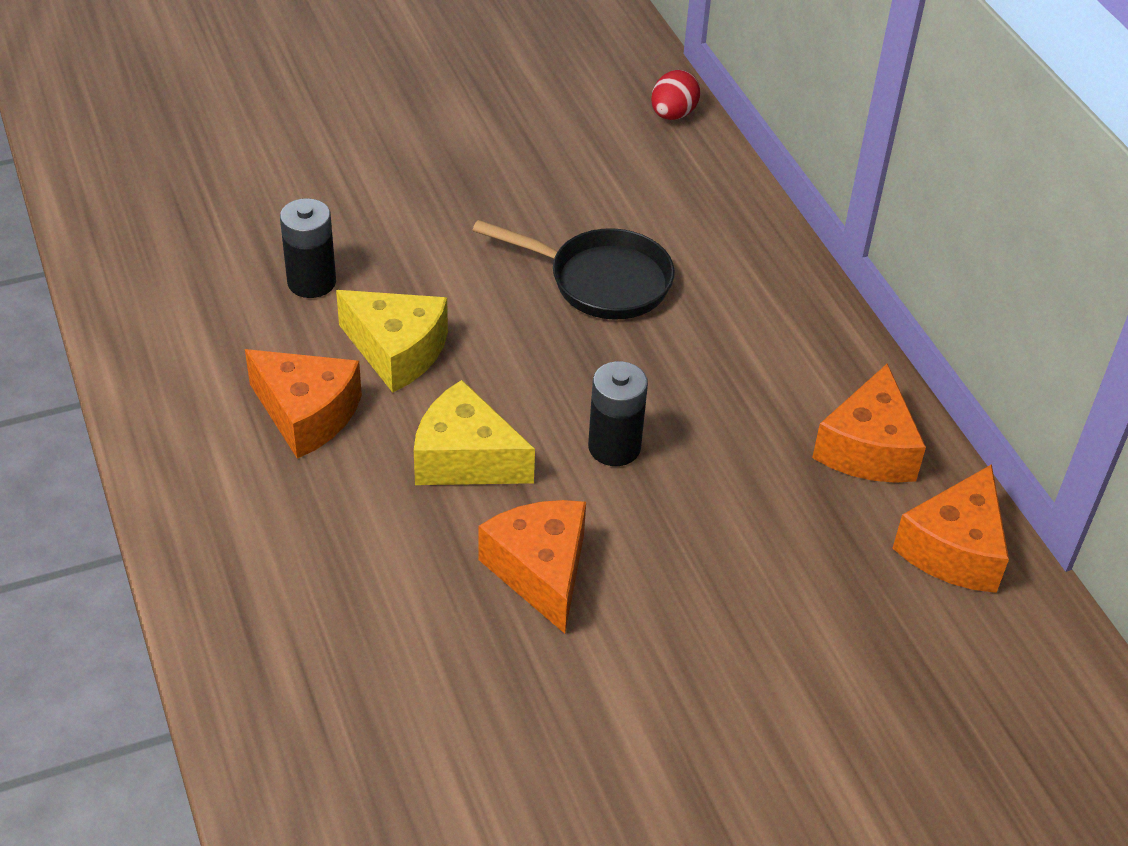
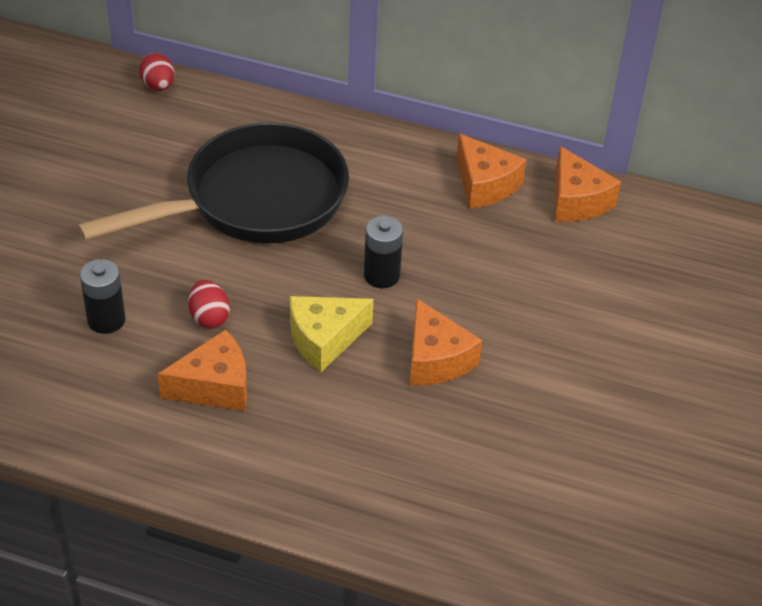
camera: 50 degrees left, 0 degrees up
yellow cheese [336,290,448,393] -> red egg [188,280,230,328]
black pan [473,220,675,320] -> black pan [77,122,349,244], size x1.83
orange cheese [478,500,586,634] -> orange cheese turned 135 degrees counterclockwise [410,298,482,385]

